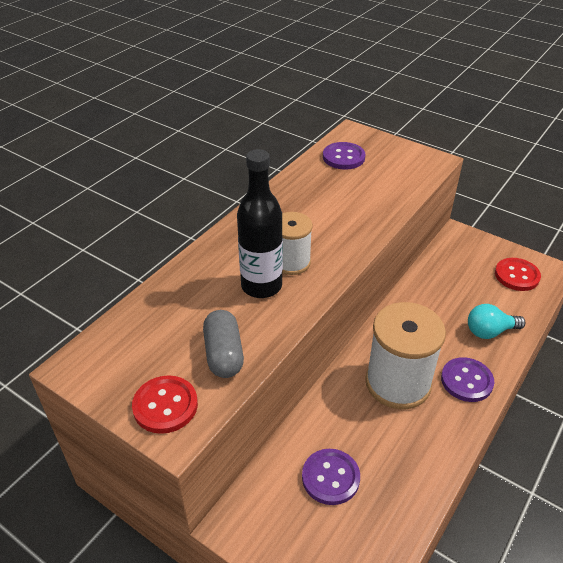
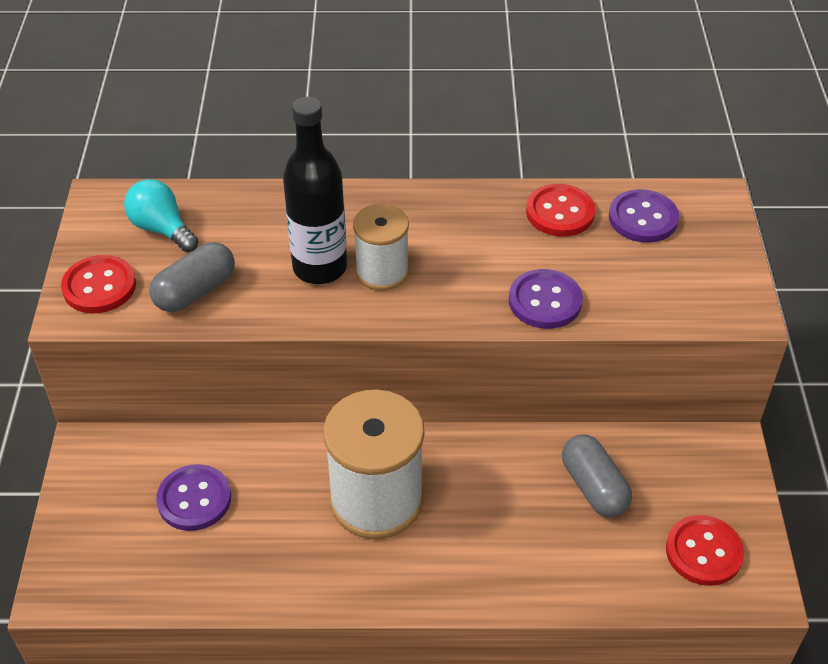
camera: 55 degrees right, 5 degrees up
purple button [441,357,494,402] -> purple button moved to [509,269,583,329]
turquoise light bulb [468,304,526,339] -> turquoise light bulb moved to [124,179,198,252]
none -> red button [526,184,596,237]
none -> grey capsule [562,434,632,517]

